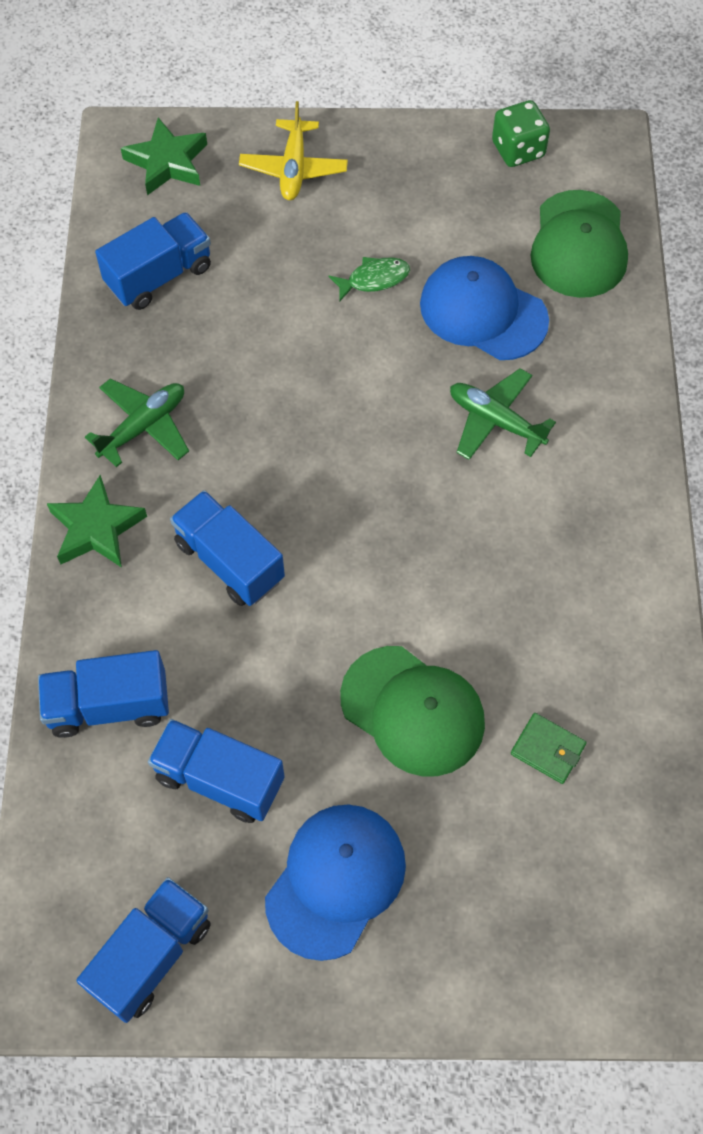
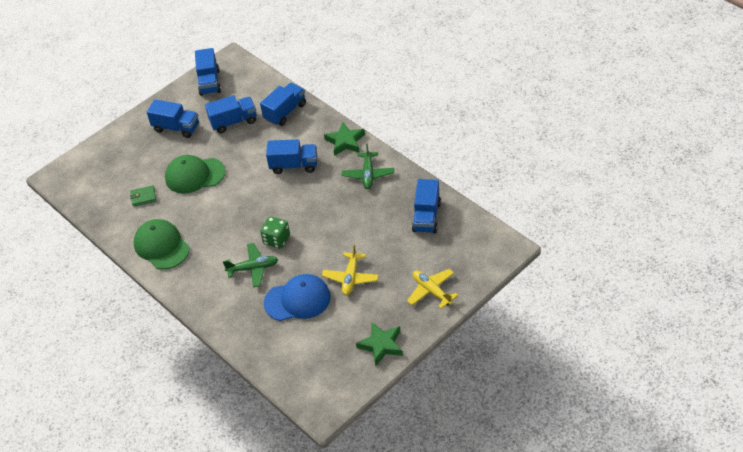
camera: 140 degrees right, 15 degrees down
green star [121,118,207,195] -> green star moved to [356,322,403,366]
blue cap [265,804,406,961] -> blue truck [147,99,199,138]
green fish [329,257,410,302] -> yellow plane [322,244,379,295]
green dice [492,100,550,167] -> green dice moved to [260,216,290,249]
green cap [531,190,628,298] -> green cap moved to [133,219,189,269]

